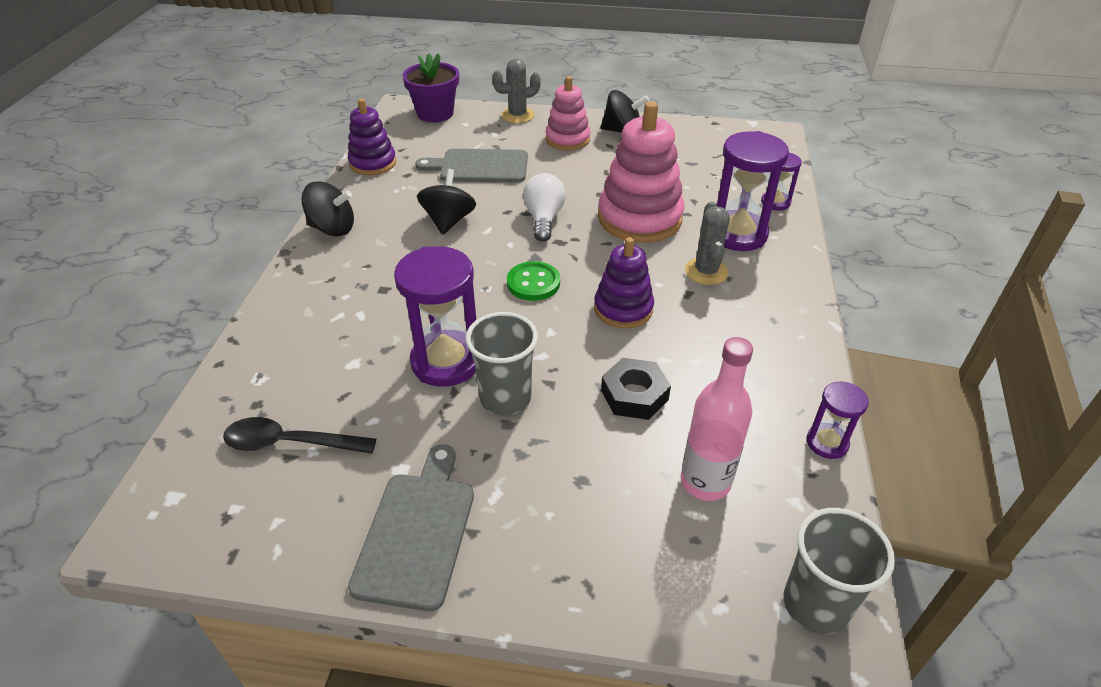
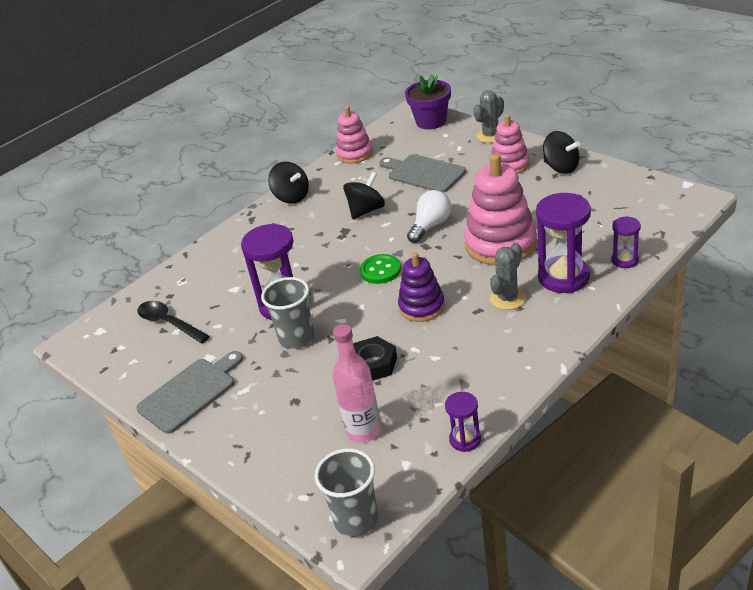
camera: 40 degrees right, 5 degrees down
purple stacking toy [348,99,396,175] -> pink stacking toy [336,106,373,164]
grey cactus [492,59,541,123] -> grey cactus turned 60 degrees counterclockwise [473,90,504,143]

